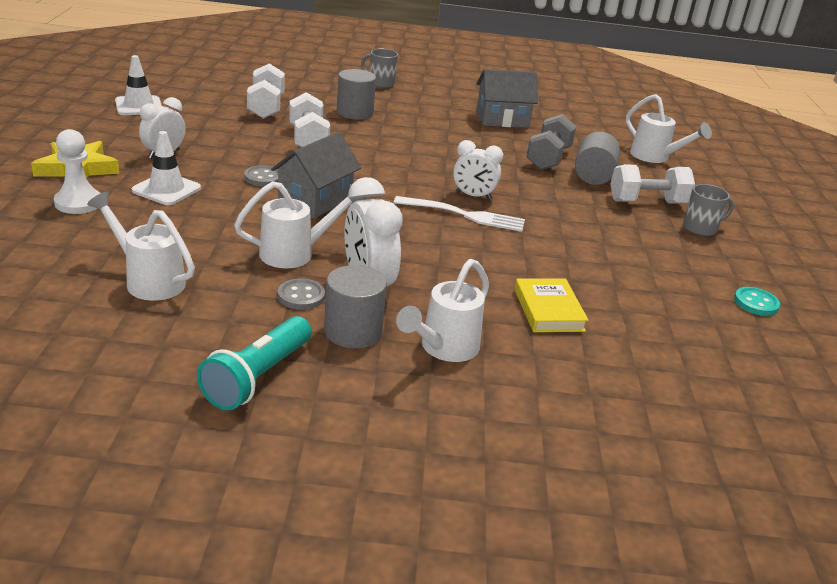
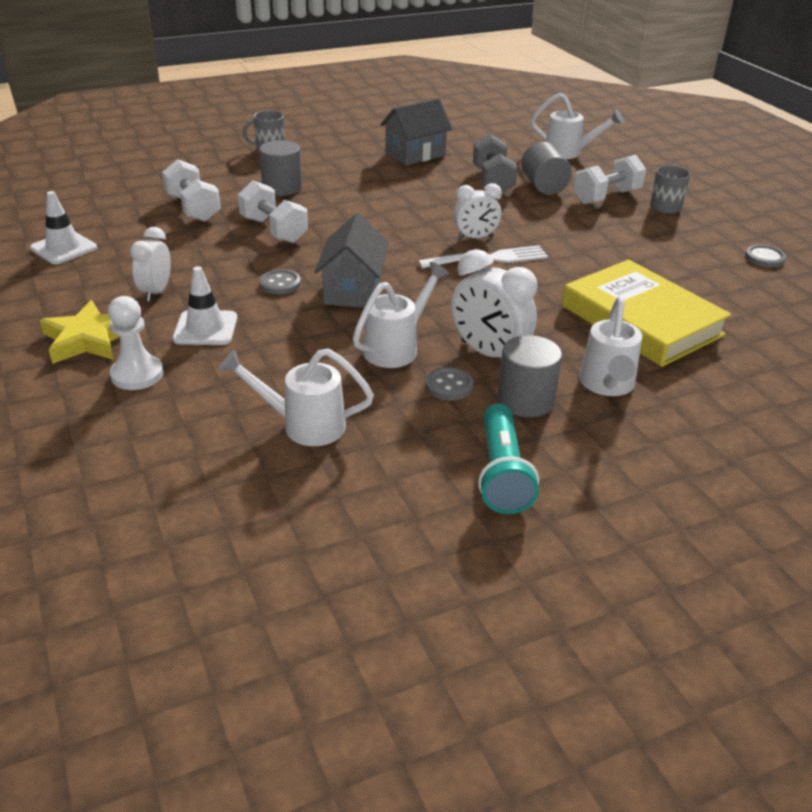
camera: 25 degrees left, 5 degrees up
yellow book [514,278,589,332] -> yellow book [562,260,731,367], size x1.91
turquoise button [734,287,780,316] -> grey button [745,245,786,267]

